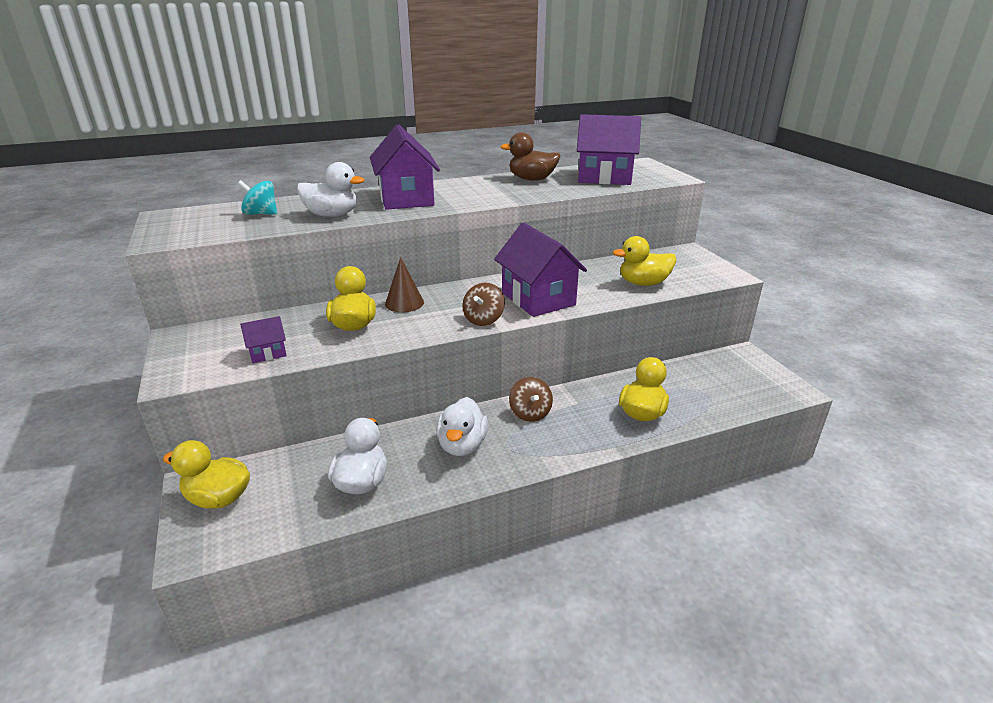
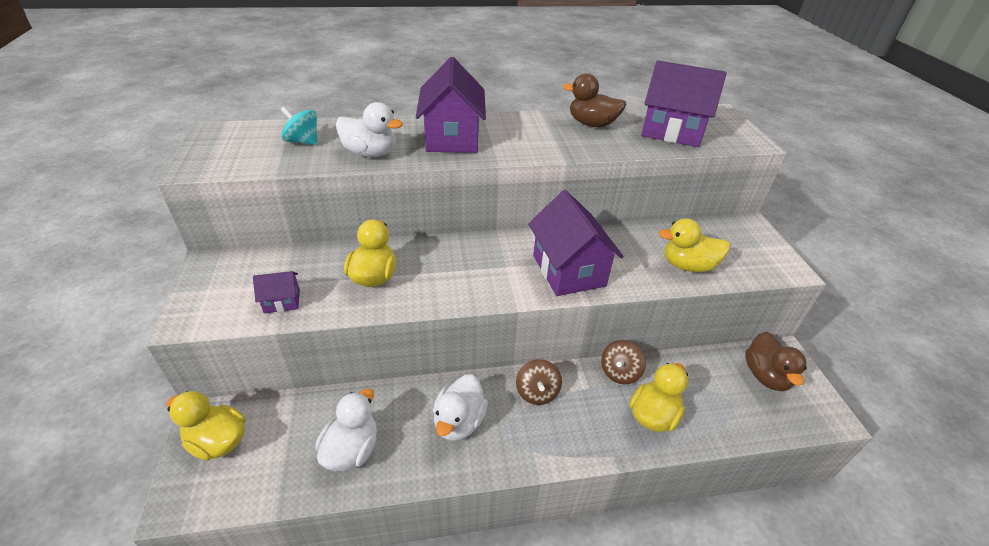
camera: 10 degrees right, 10 degrees up
brown cone [385,257,424,312] -> none
brown spinning top [462,283,505,326] -> brown spinning top moved to [601,340,646,385]
none -> brown duck [745,332,807,391]

